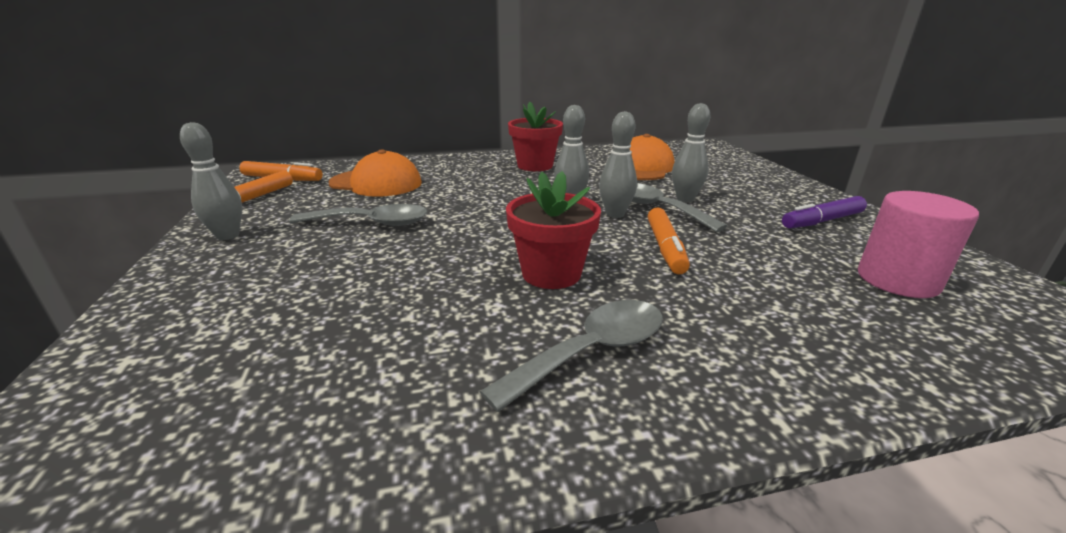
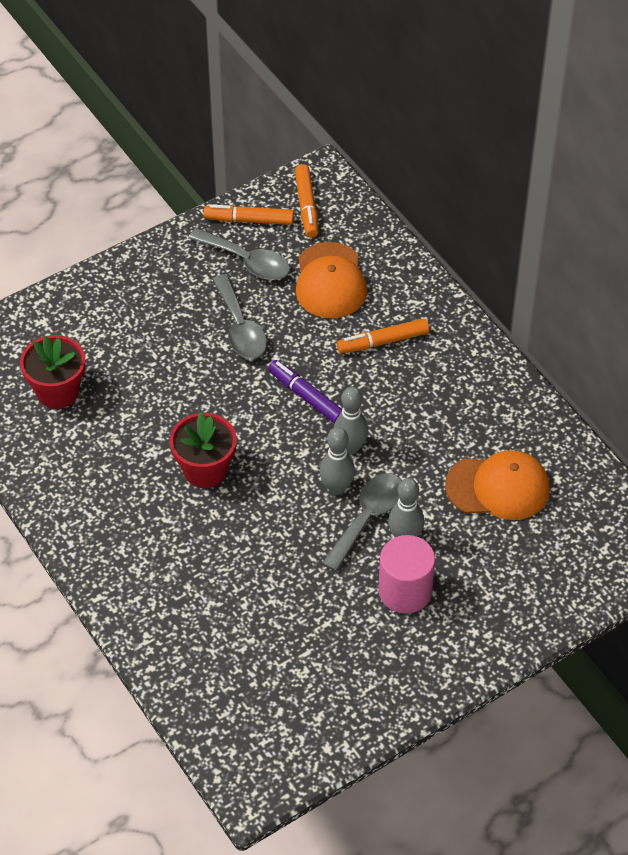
camera: 70 degrees right, 25 degrees up
grey bowling pin [180,122,242,240] -> none
grey spoon [479,300,663,412] -> grey spoon moved to [188,228,290,280]
red flower pot [508,102,563,171] -> red flower pot moved to [20,335,85,409]
orange marker [648,207,690,274] -> orange marker moved to [337,319,429,354]
purple marker [782,196,867,228] -> purple marker moved to [268,360,342,424]
pink cylinder [858,191,979,298] -> pink cylinder moved to [378,535,435,614]

